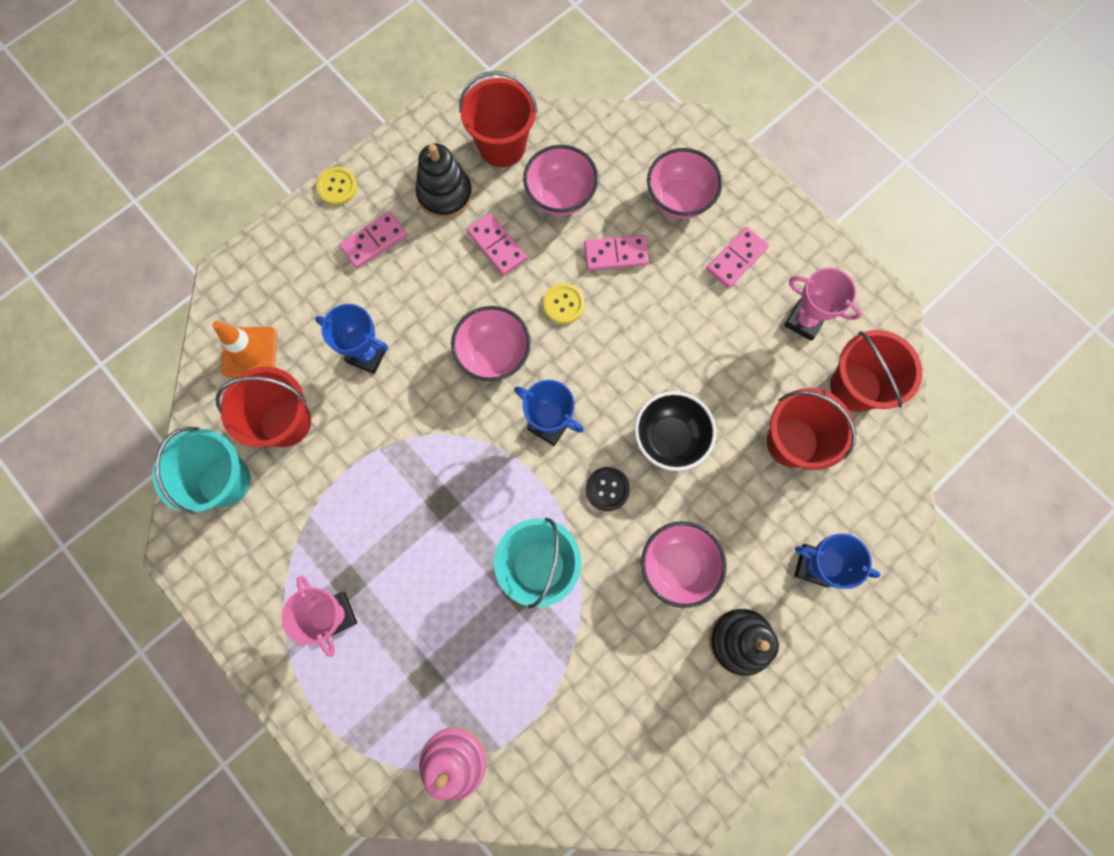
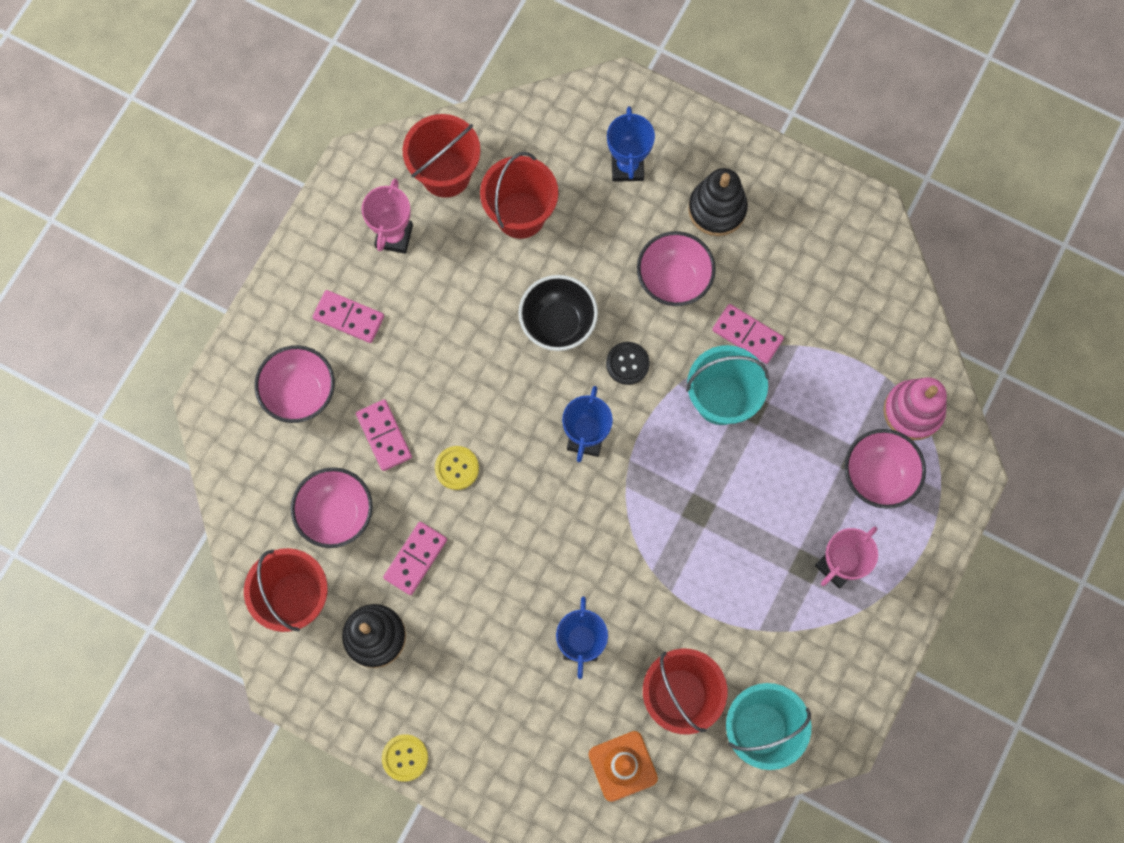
camera: 110 degrees left, 0 degrees up
pink domino [339,212,407,269] -> pink domino moved to [712,304,784,364]
pink bowl [451,306,531,381] -> pink bowl moved to [845,429,926,509]

